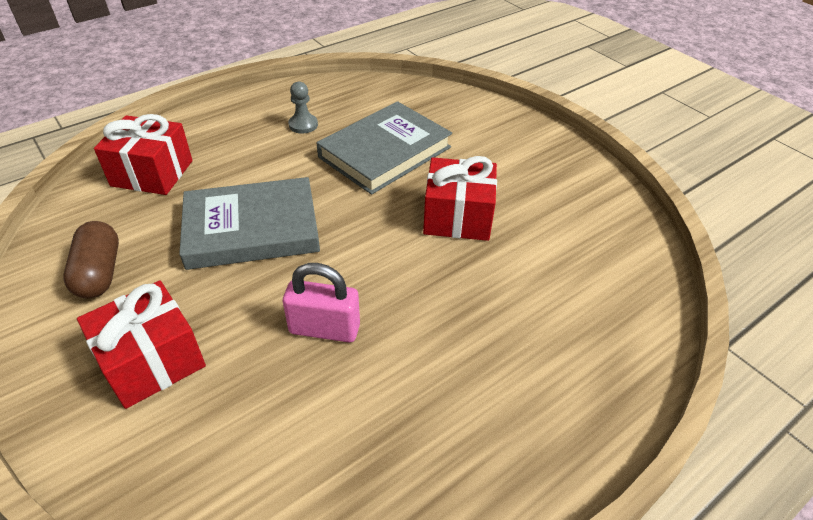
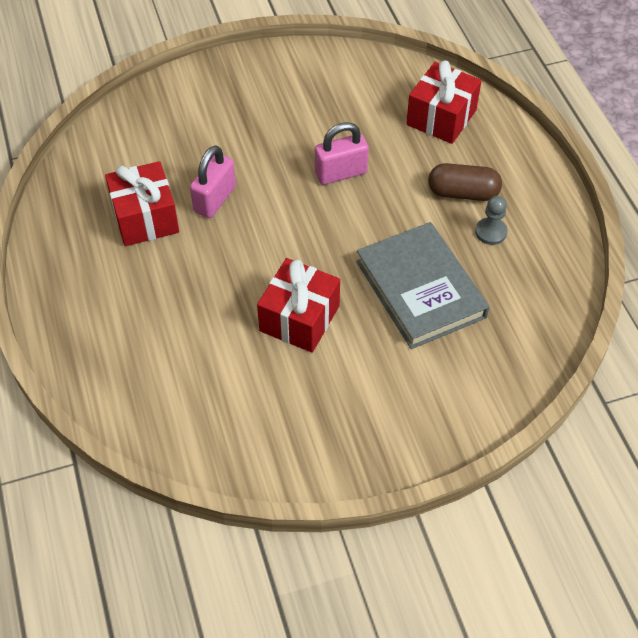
camera: 110 degrees right, 10 degrees up
brown capsule [63,221,119,298] -> brown capsule moved to [428,163,502,201]
red gift [77,280,206,409] -> red gift moved to [105,161,179,246]
grey book [179,177,320,270] -> pink padlock [315,122,369,185]

